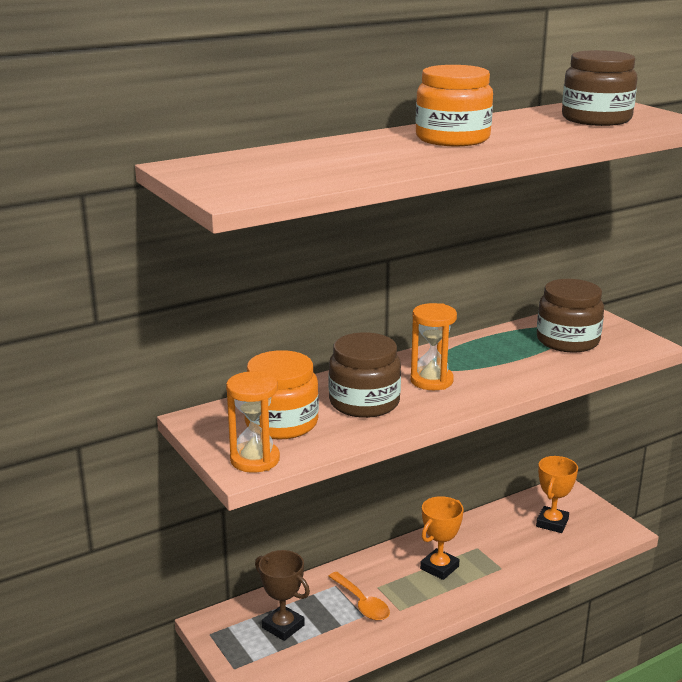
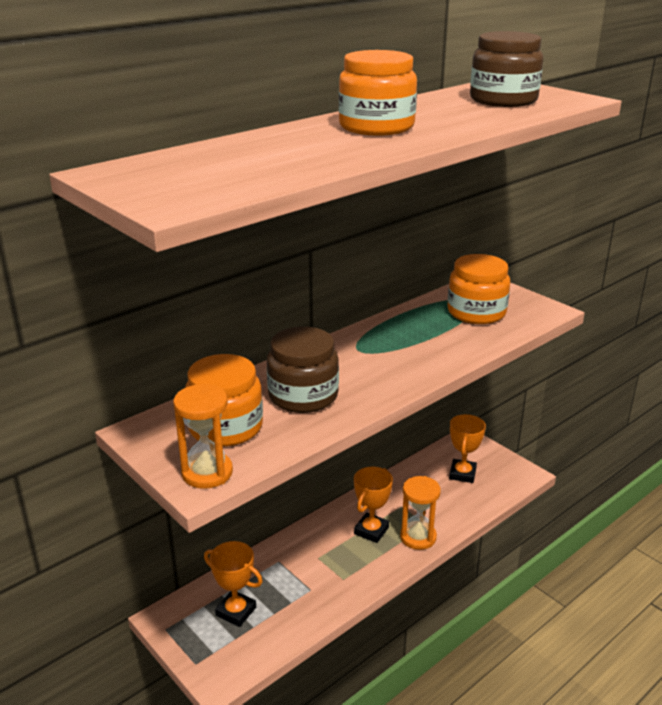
camera: 10 degrees left, 5 degrees up
brown trophy [255,550,310,641] -> orange trophy [204,541,263,627]
orange spoon [328,572,390,621] -> none
orange hourglass [410,303,457,390] -> orange hourglass moved to [400,476,441,550]
brown jar [537,279,604,353] -> orange jar [447,254,510,324]

